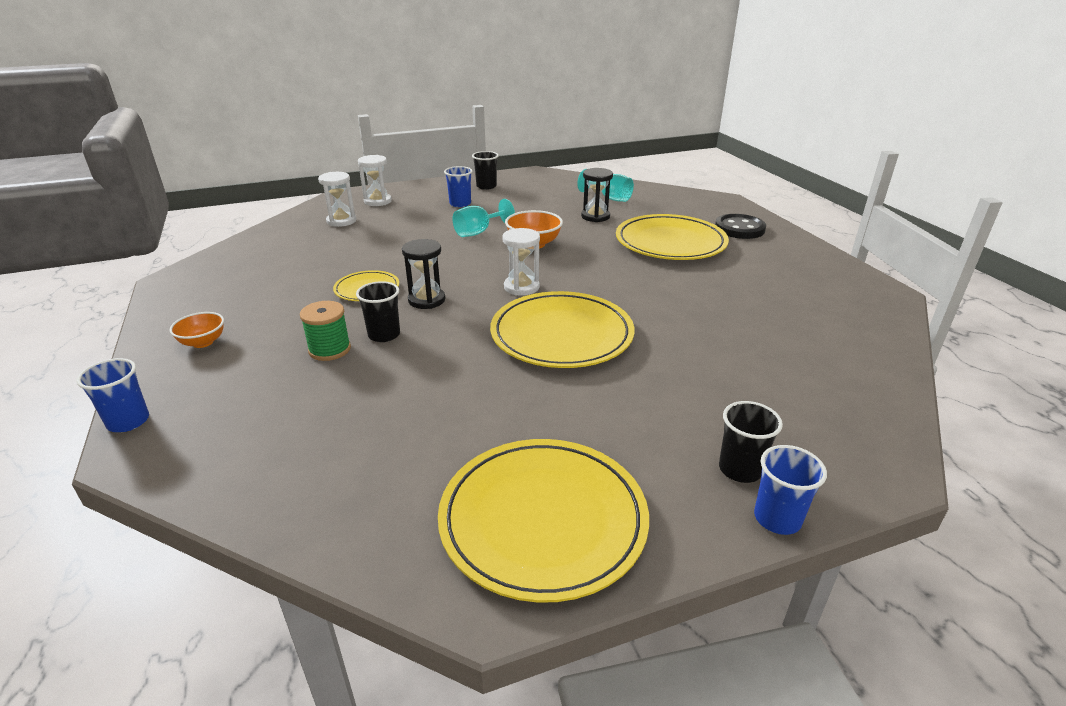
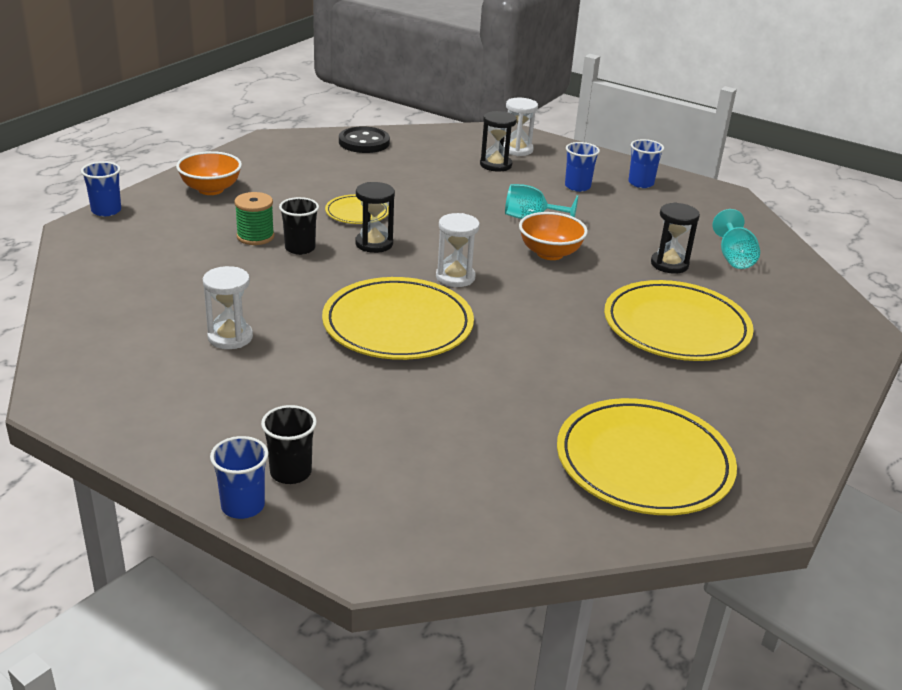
camera: 50 degrees right, 0 degrees up
orange bowl [169,312,224,348] -> orange bowl [176,151,242,195], size x1.51
white hourglass [318,172,356,227] -> white hourglass moved to [203,266,253,349]
yellow plate [438,439,649,603] -> yellow plate moved to [557,398,737,515]
black cup [472,151,499,190] -> blue cup [628,139,664,188]
black button [715,214,766,239] -> black button moved to [339,127,390,153]
none -> black hourglass [480,111,517,172]

